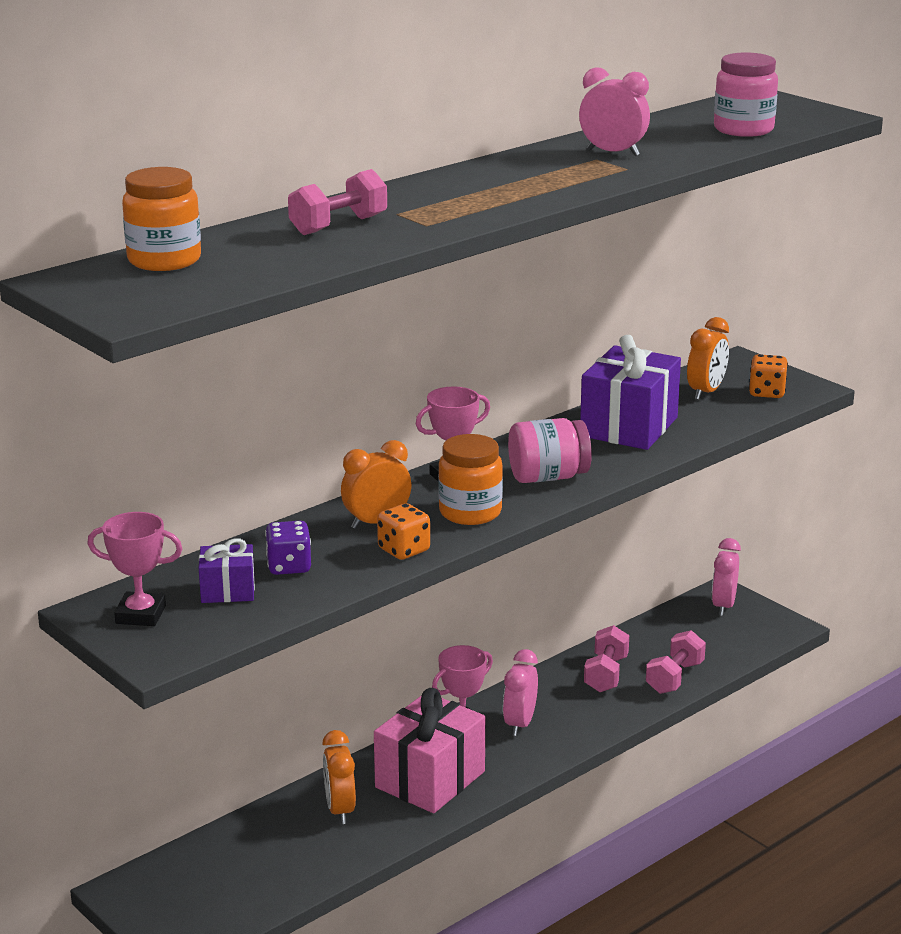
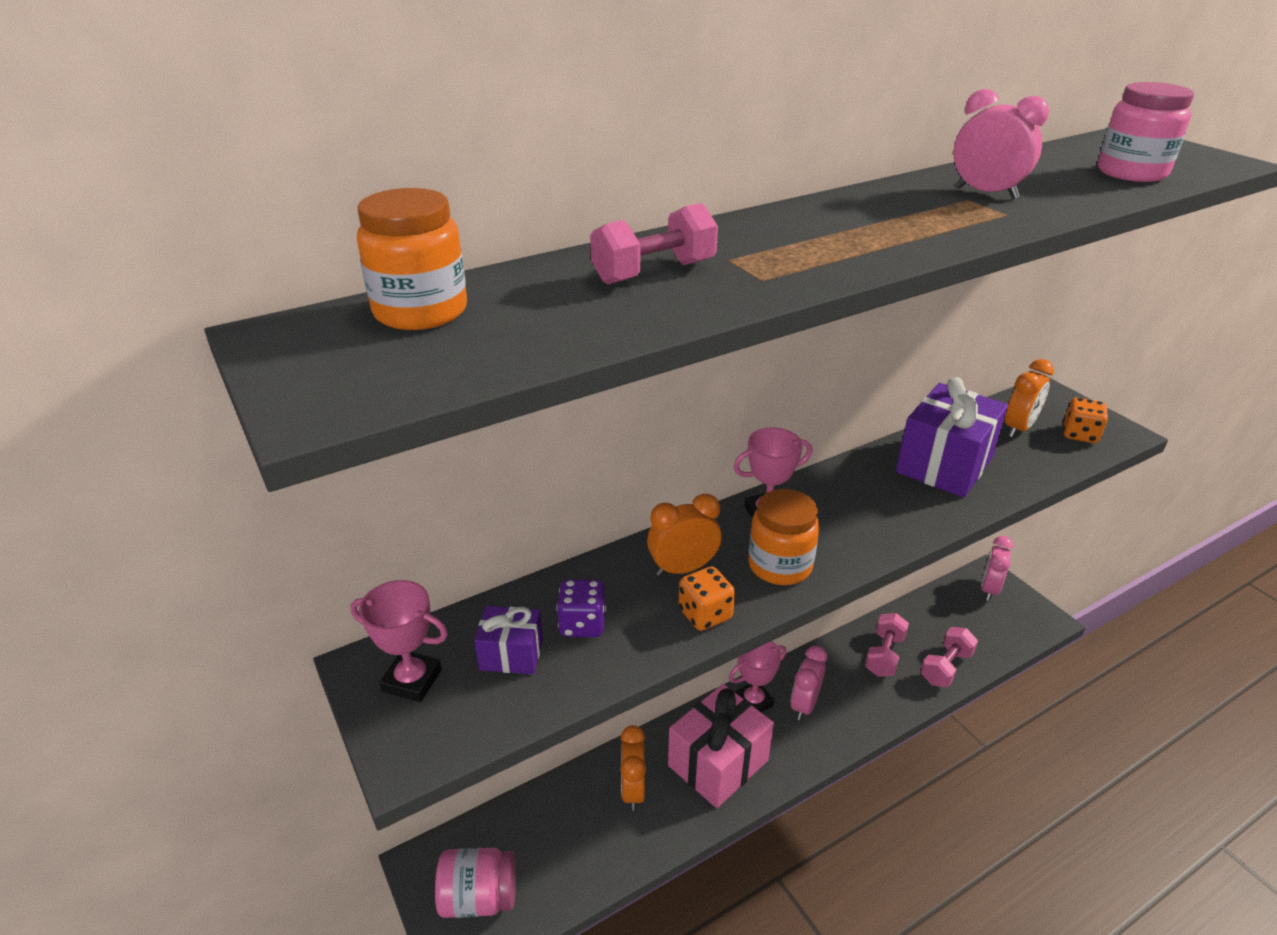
camera: 10 degrees right, 10 degrees up
pink jar [508,418,592,483] -> pink jar moved to [435,848,516,918]

